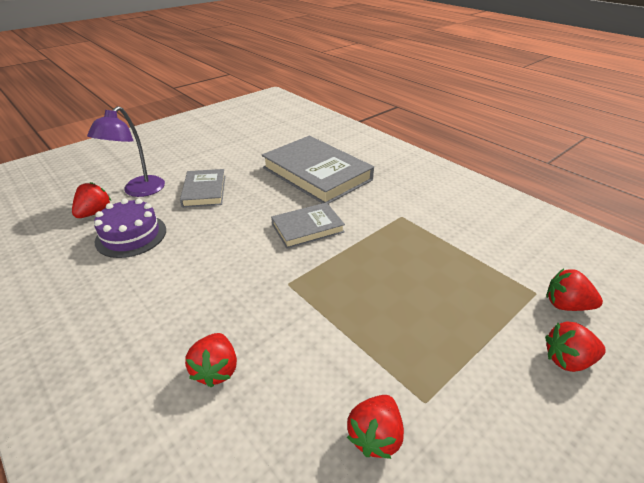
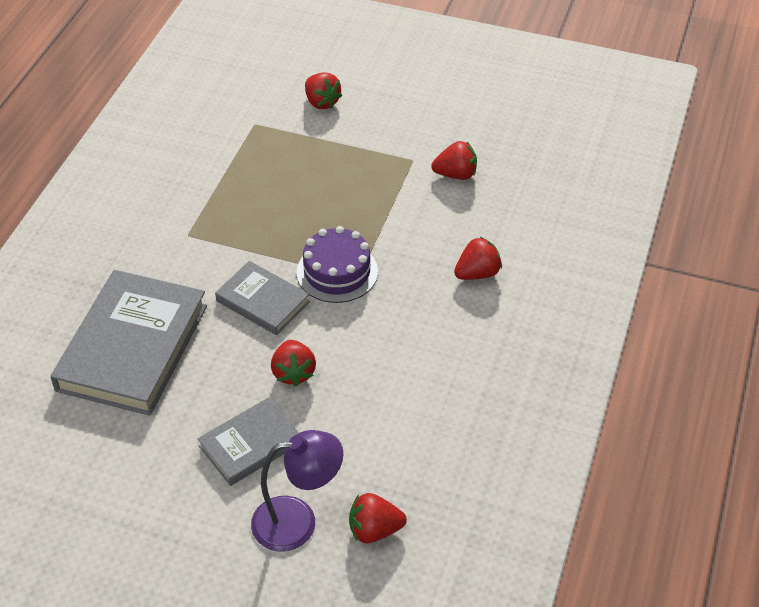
camera: 120 degrees left, 10 degrees up
purple cake [94,199,166,258] -> purple cake moved to [296,226,378,303]
red strawberry [546,269,603,311] -> red strawberry moved to [271,340,316,387]

